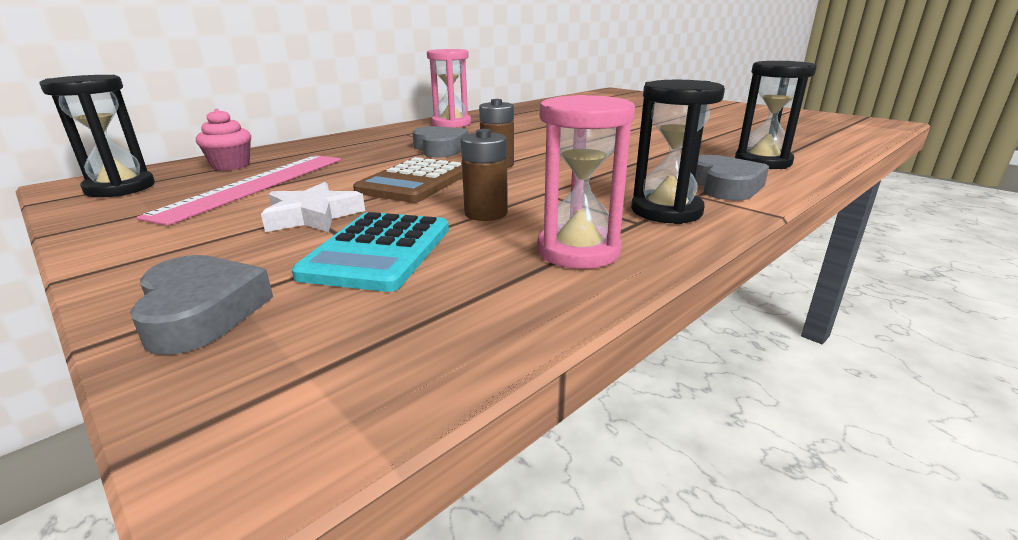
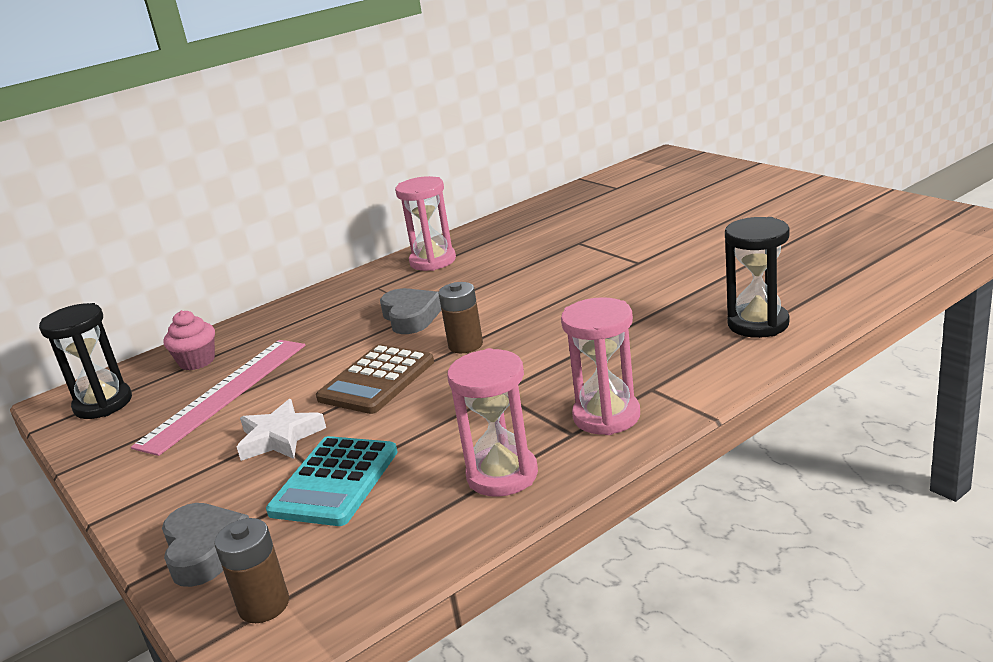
camera: 10 degrees right, 0 degrees up
brown battery [461,129,508,221] -> brown battery moved to [215,518,289,623]
black hourglass [631,80,725,224] -> pink hourglass [561,297,640,435]
grey heart [695,155,769,201] -> none

